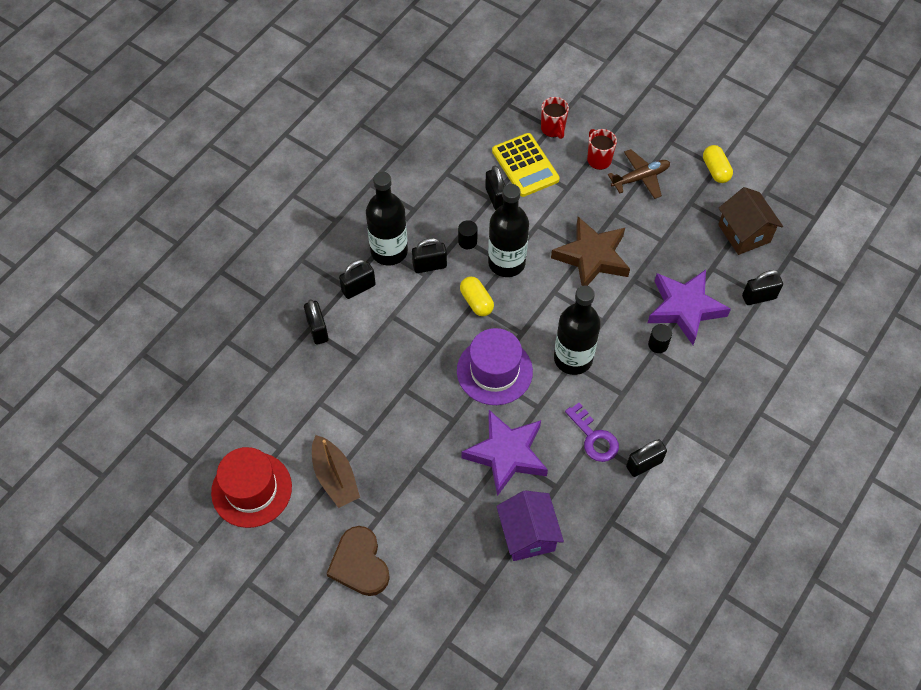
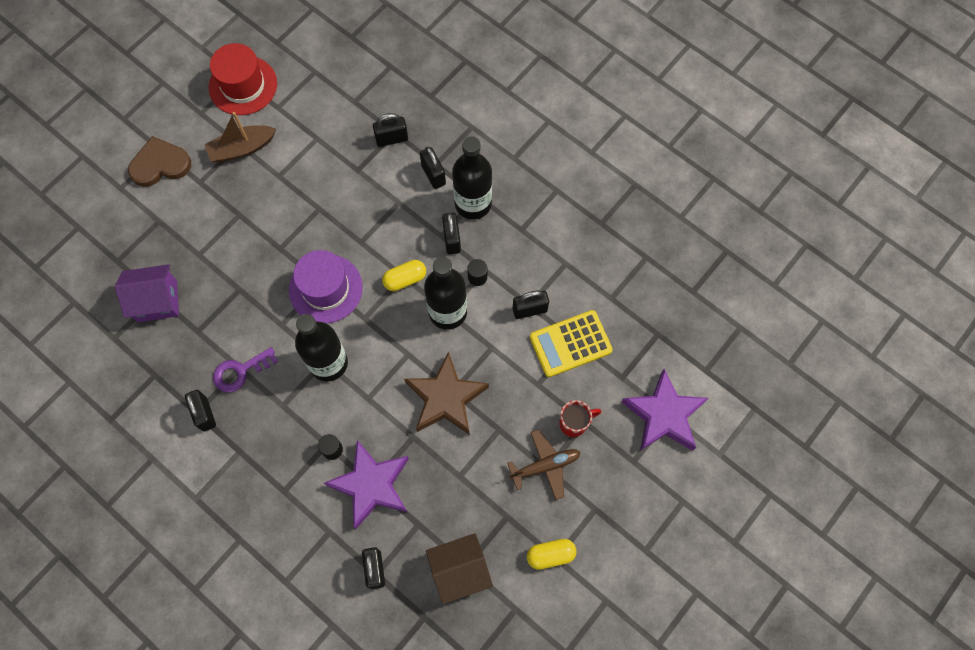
camera: 95 degrees right, 10 degrees up
purple star [462,410,548,496] -> purple star moved to [622,369,708,451]
red mug [541,97,569,139] -> none
brown plane [608,149,670,199] -> brown plane turned 90 degrees counterclockwise [507,429,581,500]

